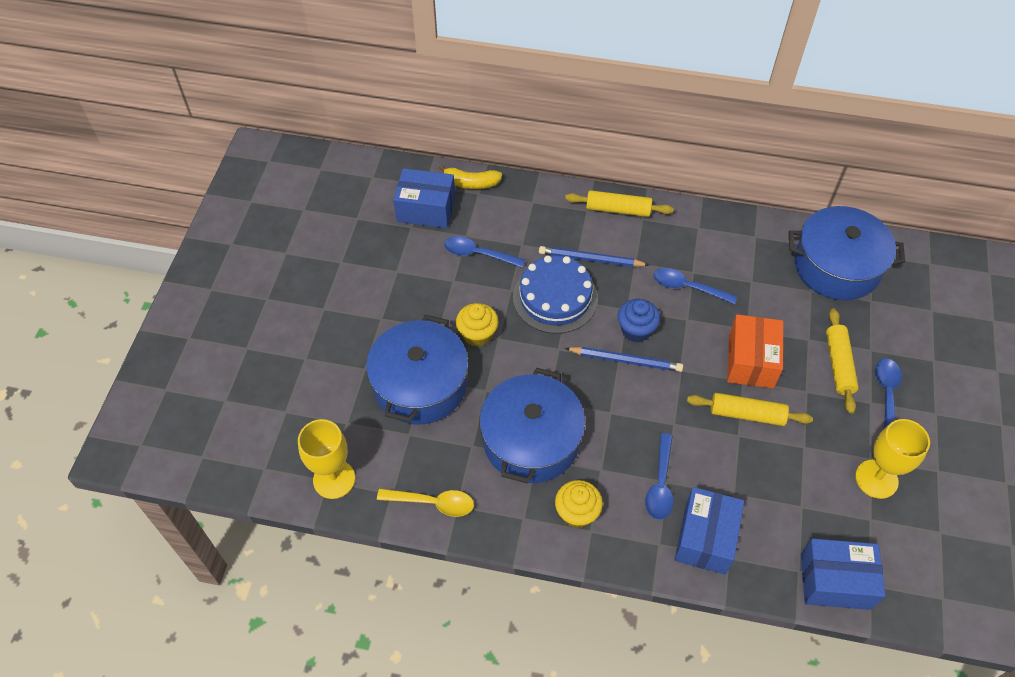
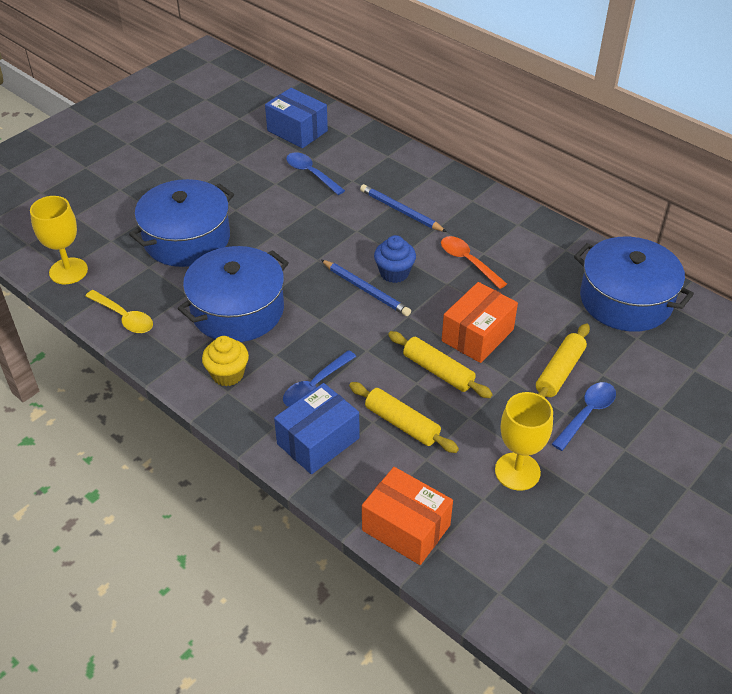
camera: 30 degrees right, 10 degrees down
yellow banana [439,165,502,189] -> none
yellow cupcake [456,303,498,347] -> none
blue cake [513,255,598,334] -> none
yellow rolling pin [565,190,674,217] -> yellow rolling pin moved to [349,382,459,453]
blue spoon [653,268,737,304] -> orange spoon [441,236,507,289]
blue box [801,539,885,610] -> orange box [362,467,453,565]

